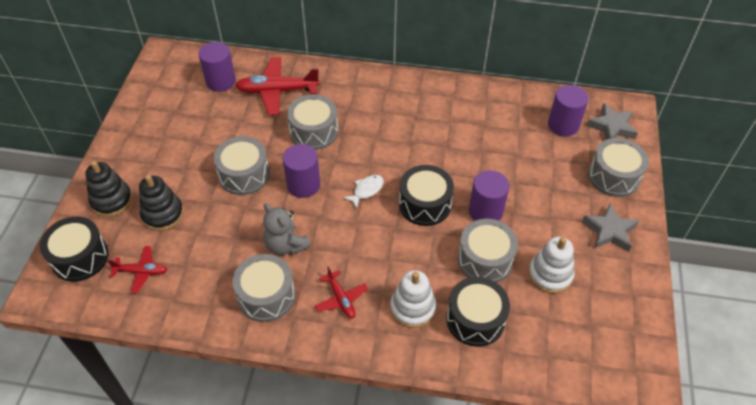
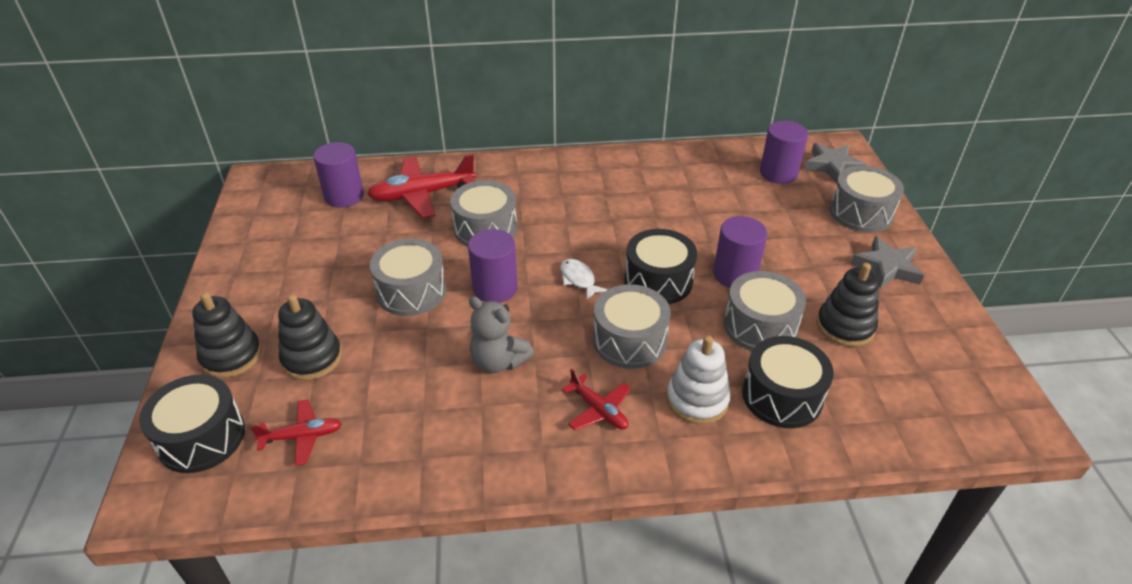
camera: 15 degrees left, 10 degrees down
grey drum [232,254,295,322] -> grey drum moved to [593,284,671,369]
white fish [343,175,384,208] -> white fish turned 60 degrees counterclockwise [560,259,608,300]
white stacking toy [528,237,574,293] -> black stacking toy [817,263,879,347]

